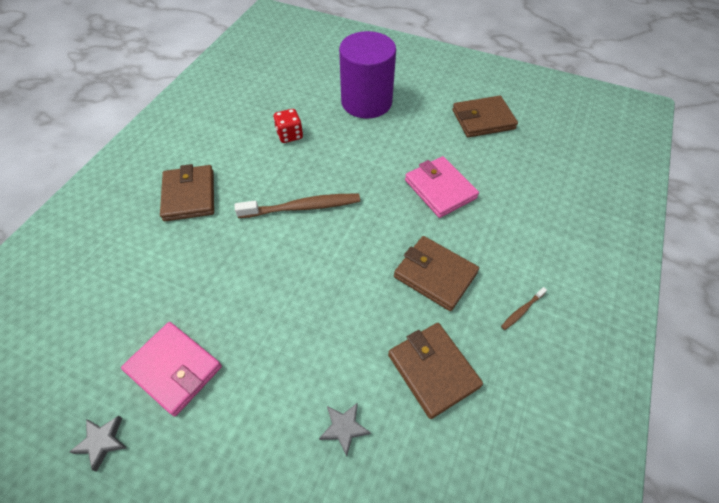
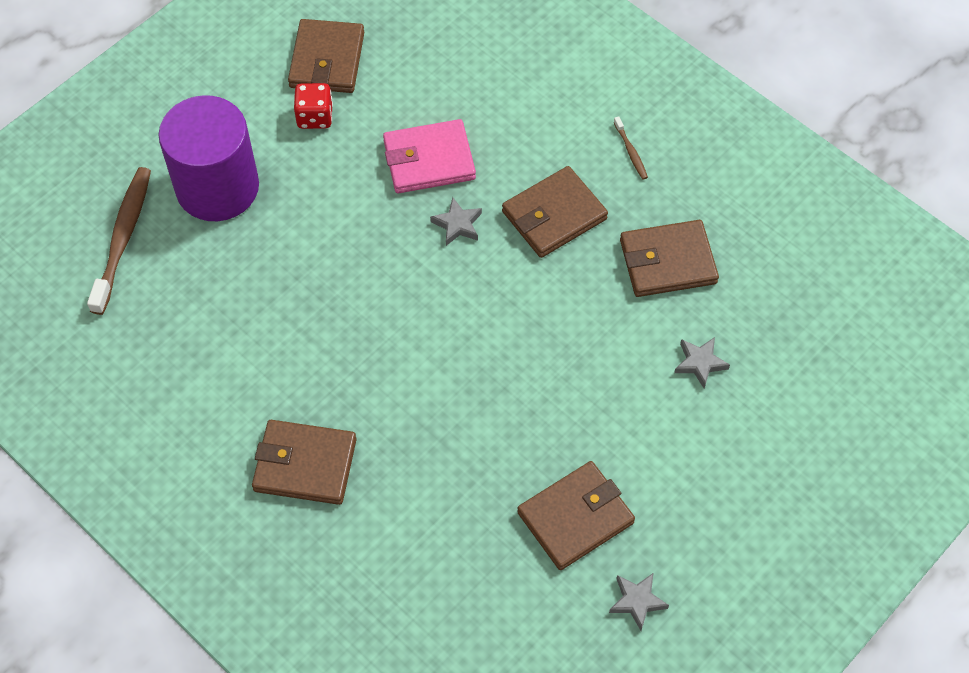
camera: 70 degrees left, 5 degrees up
pink wallet [121,322,222,416] -> brown wallet [517,461,635,570]
brown toothbrush [235,194,360,218] -> brown toothbrush moved to [87,167,151,315]
red dice [273,109,303,143] -> red dice moved to [294,83,333,129]
none -> grey star [430,197,482,246]

